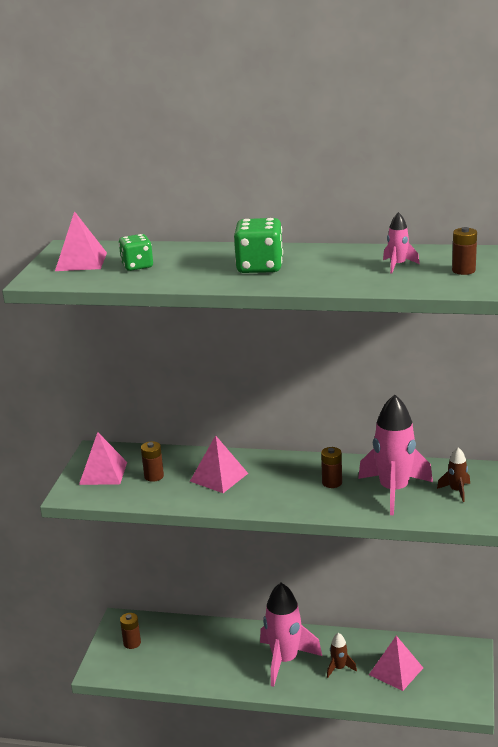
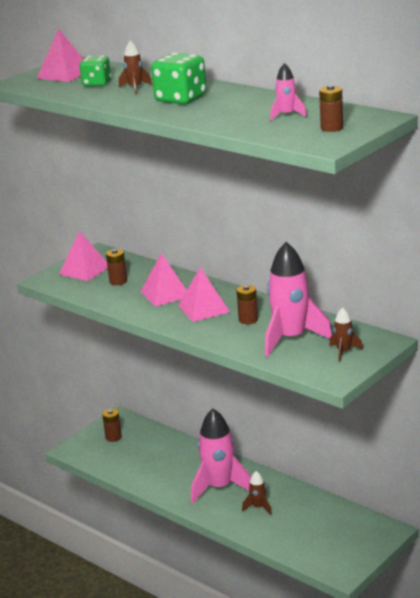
camera: 30 degrees right, 0 degrees up
pink pyramid [369,636,423,691] -> pink pyramid moved to [178,267,230,322]
none -> brown rocket [119,41,152,95]

